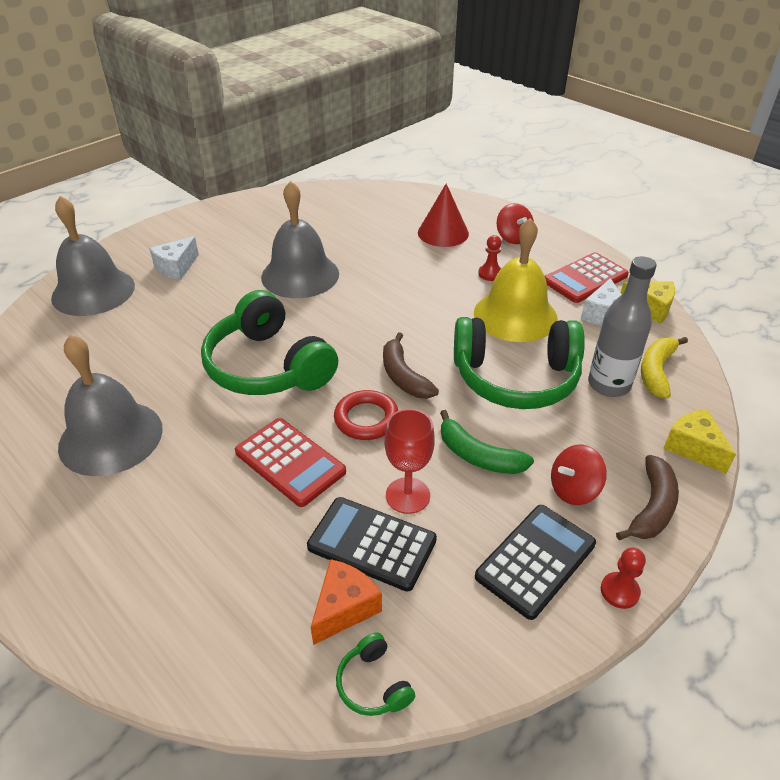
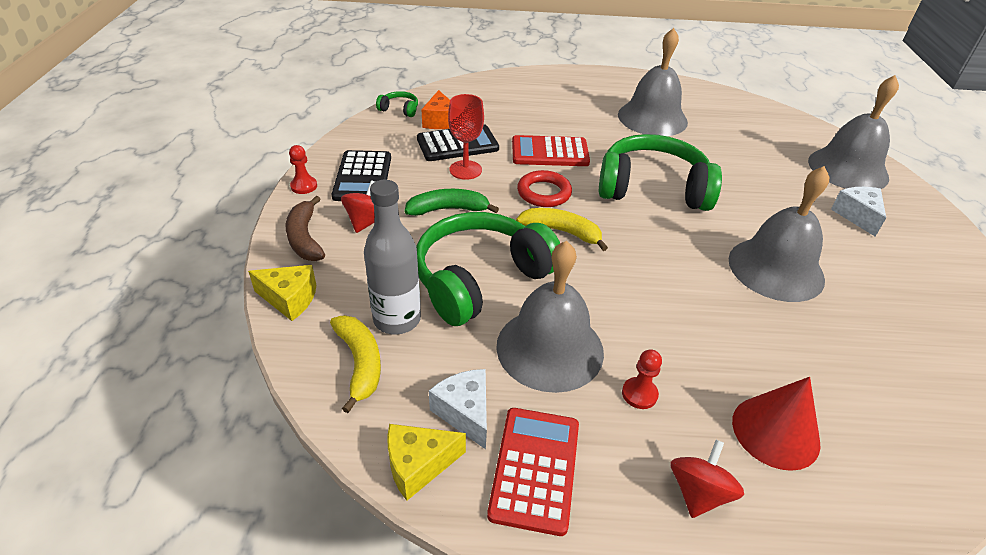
camera: 135 degrees right, 0 degrees up
brown banana [383,332,439,399] -> yellow banana [516,208,608,251]
yellow bell [474,218,558,342] -> grey bell [496,241,604,393]
red spinning top [496,203,534,244] -> red spinning top turned 90 degrees clockwise [670,440,744,518]

